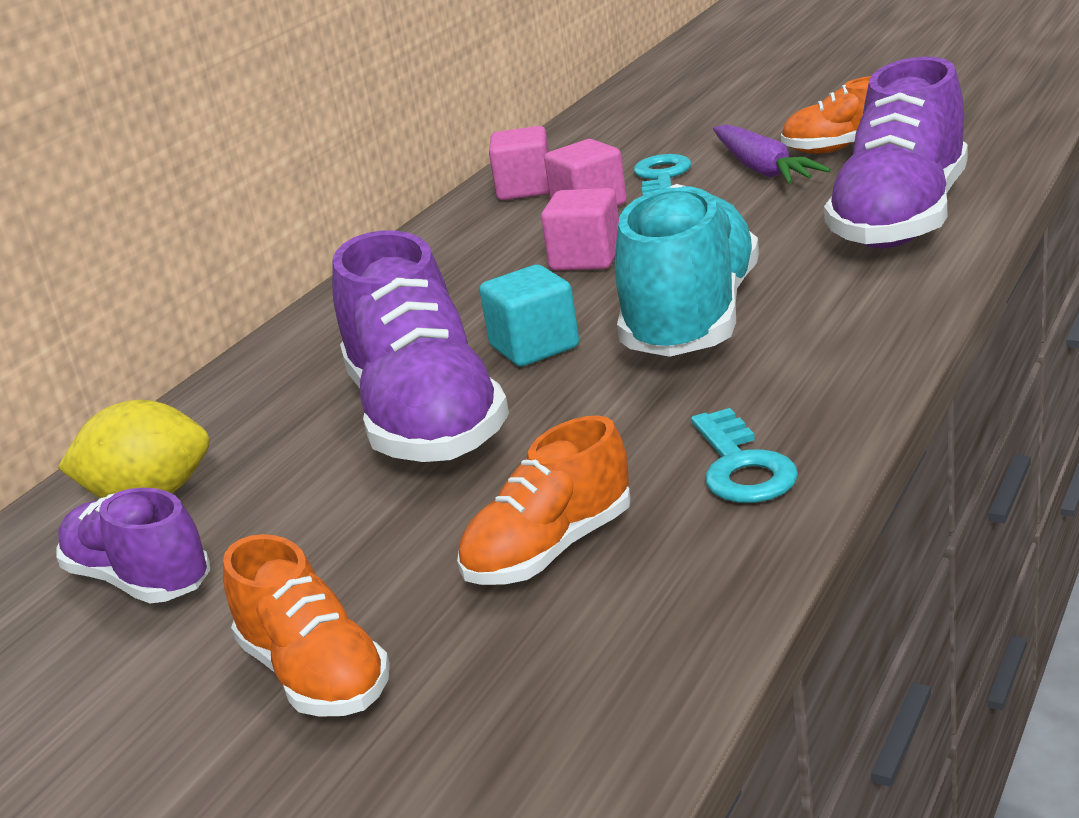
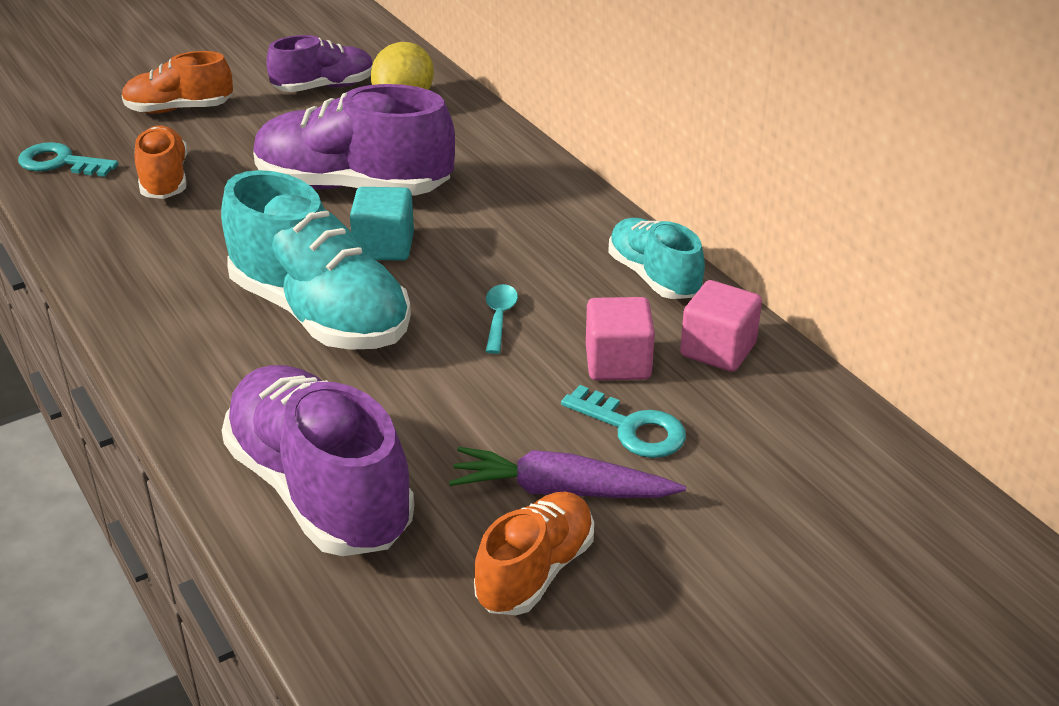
camera: 115 degrees right, 10 degrees up
pink cube [541,188,619,270] -> turquoise spoon [486,284,518,354]
turquoise key [691,408,798,503] -> turquoise key moved to [18,142,119,177]
none -> turquoise shoe [608,218,705,299]

